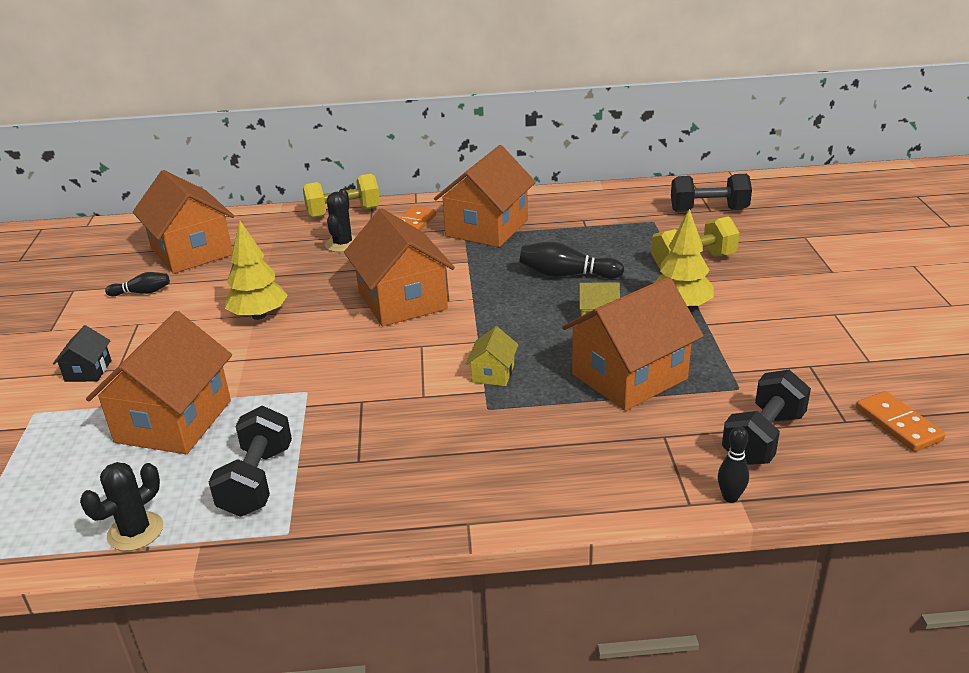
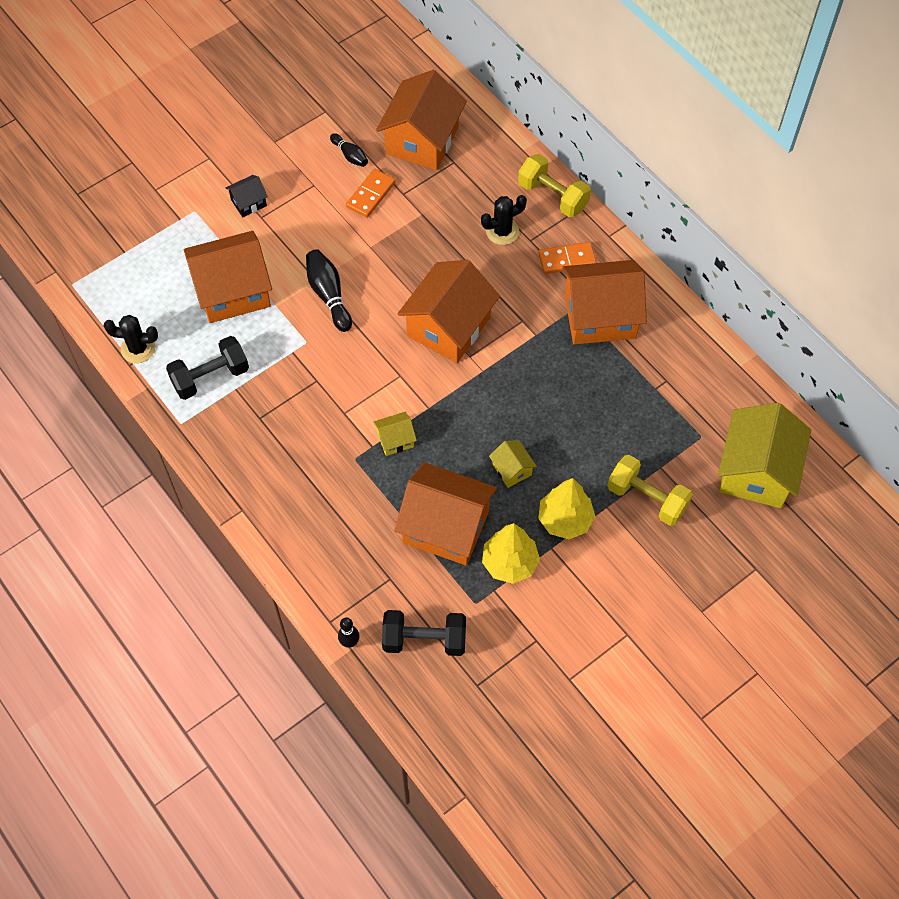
camera: 55 degrees right, 30 degrees up
yellow tree [225,221,288,320] -> yellow tree moved to [482,523,540,584]
black bowling pin [519,242,624,279] -> black bowling pin moved to [306,249,352,332]
black dumbbell [671,174,752,212] -> yellow house [718,403,811,508]
orange domino [856,391,945,452] -> orange domino moved to [346,169,395,218]

